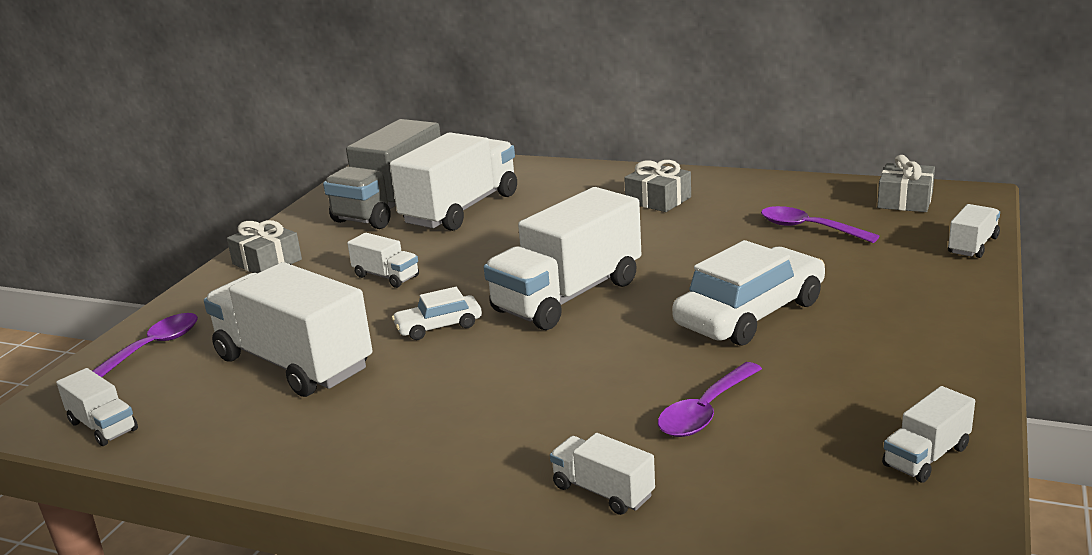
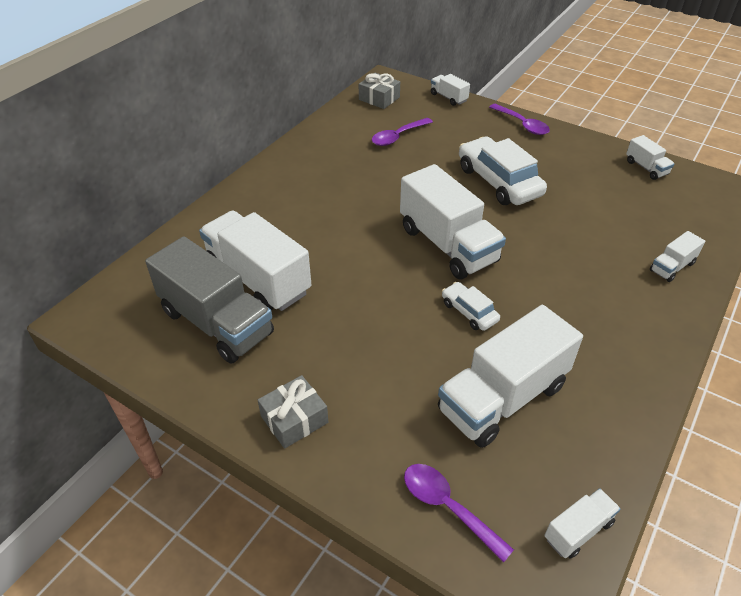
camera: 80 degrees left, 20 degrees up
white truck [347,233,419,288] -> none
white car [392,287,482,340] -> white car turned 150 degrees clockwise [442,282,500,331]
grey gift [624,160,691,212] -> none
purple spoon [658,362,762,437] -> purple spoon moved to [489,104,550,135]

